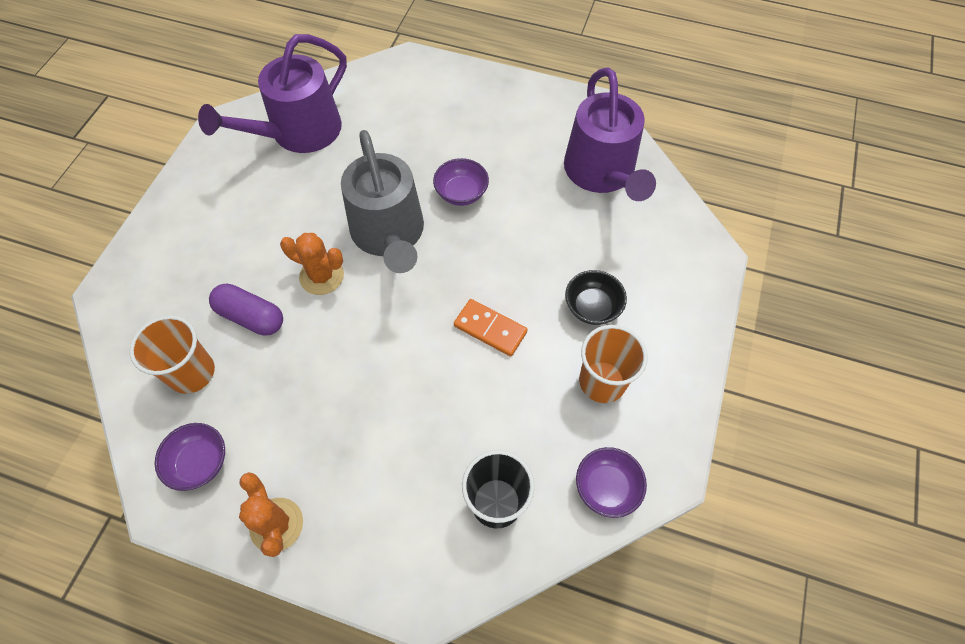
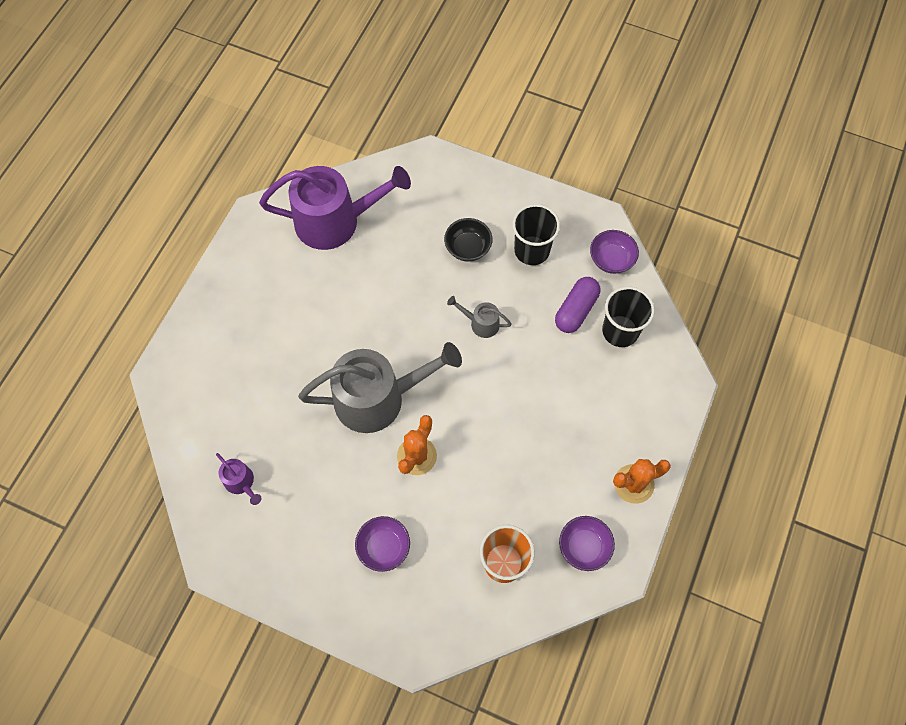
camera: 85 degrees left, 5 degrees up
purple watering can [198,34,347,153] -> purple watering can [216,453,261,505], size x0.43
purple capsule [209,284,283,336] -> purple capsule moved to [555,277,600,333]
purple bowl [433,158,489,206] -> purple bowl moved to [355,516,410,572]
orange domino [454,299,528,357] -> grey watering can [447,296,512,338]
orange cup [579,325,647,403] -> black cup [512,204,560,265]

